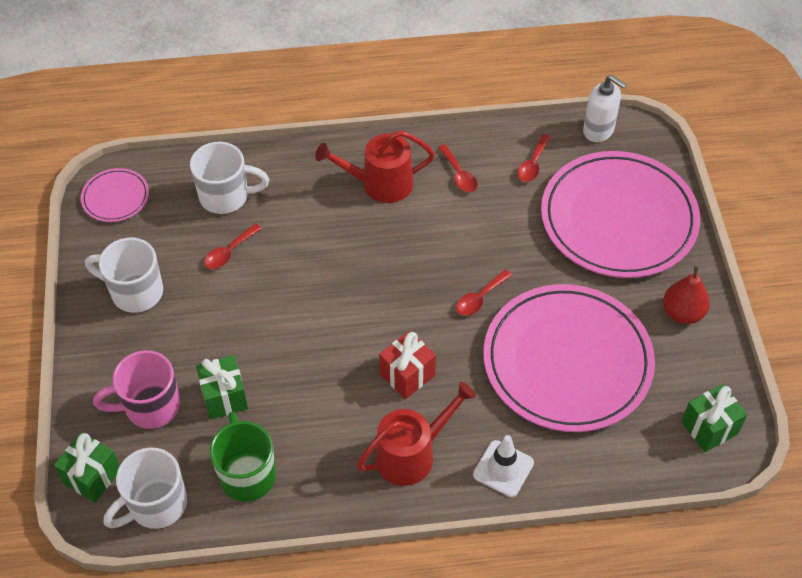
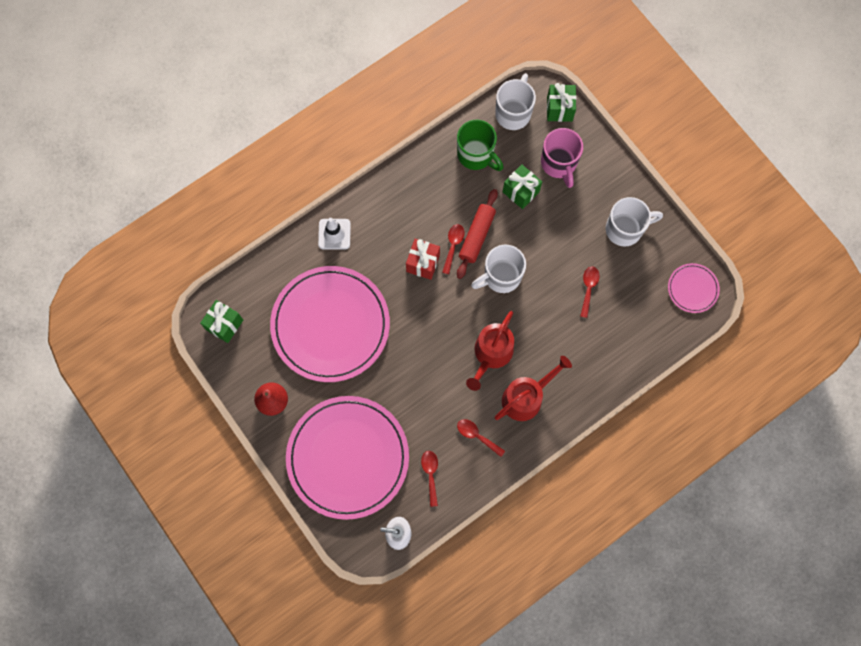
camera: 150 degrees right, 20 degrees up
pink mug [93,350,180,429] -> pink mug turned 120 degrees clockwise [541,128,583,188]
white mug [190,142,269,214] -> white mug moved to [471,245,526,293]
red watering can [357,382,476,486] -> red watering can moved to [466,311,514,391]
red spoon [456,269,512,316] -> red spoon moved to [442,224,465,274]
none -> red rolling pin [457,189,498,279]

